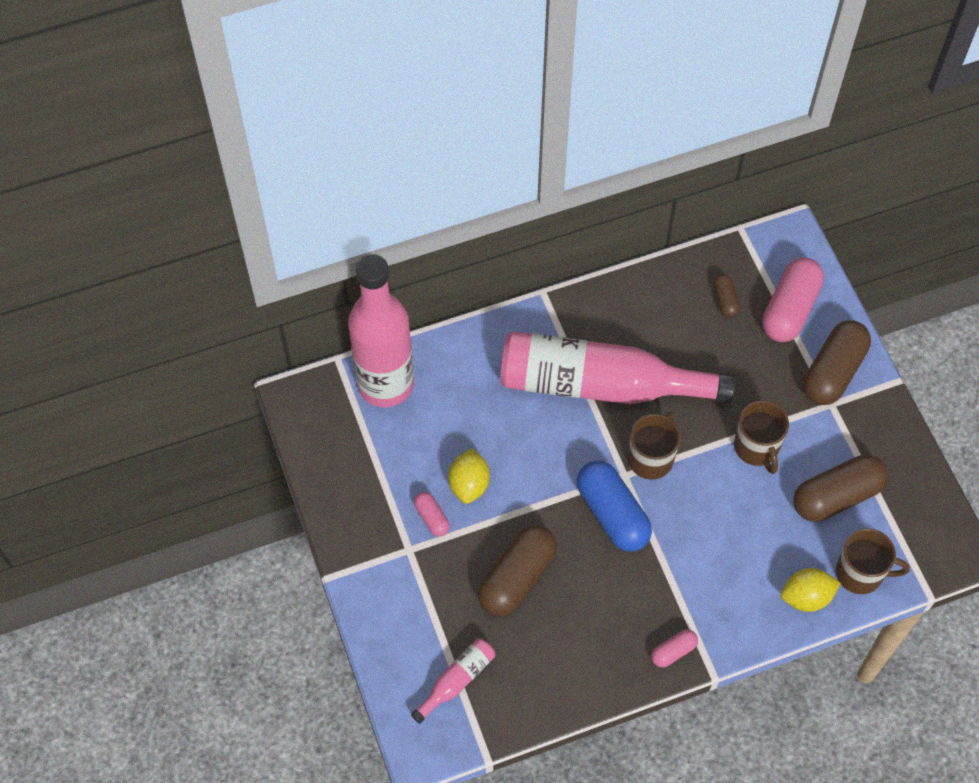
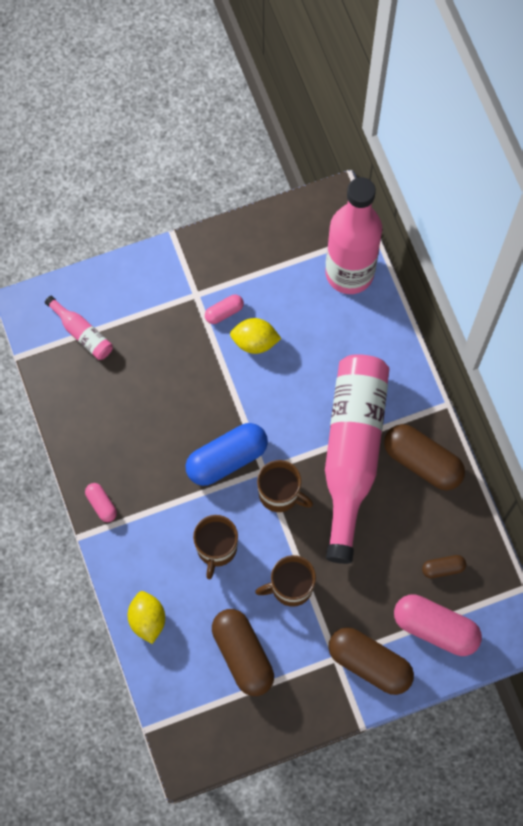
camera: 90 degrees right, 10 degrees up
brown capsule [478,525,557,616] -> brown capsule moved to [384,424,465,490]
brown mug [836,528,910,594] -> brown mug moved to [193,515,238,579]

